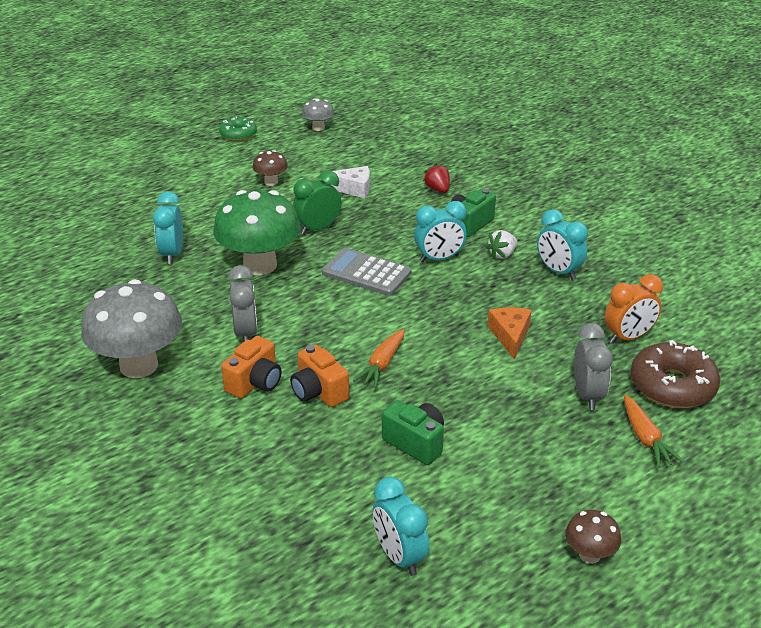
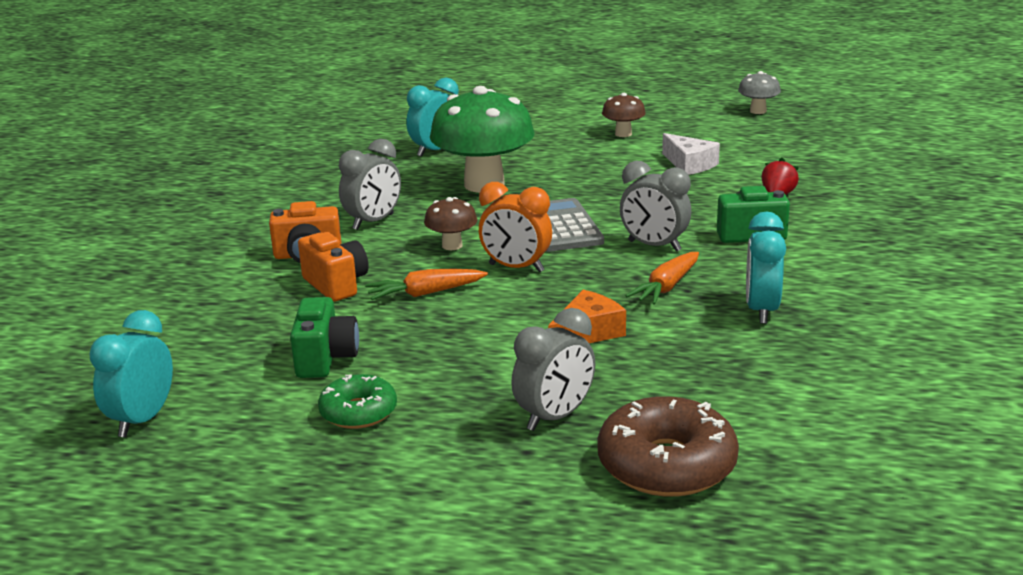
camera: 50 degrees right, 10 degrees down
grey mushroom [81,279,182,378] -> none
green donut [219,116,257,141] -> green donut moved to [318,374,397,429]
orange camera [290,344,349,407] -> orange camera turned 135 degrees clockwise [298,232,369,302]
green clock [293,170,341,235] -> none
turquoise clock [414,201,467,263] -> grey clock [620,161,691,252]
white strawberry [486,230,517,259] -> none
brown mushroom [565,510,621,564] -> brown mushroom moved to [424,197,477,250]
orange clock [605,274,663,344] -> orange clock moved to [479,182,552,272]
orange carrot [624,395,684,468] -> orange carrot moved to [626,252,699,305]

